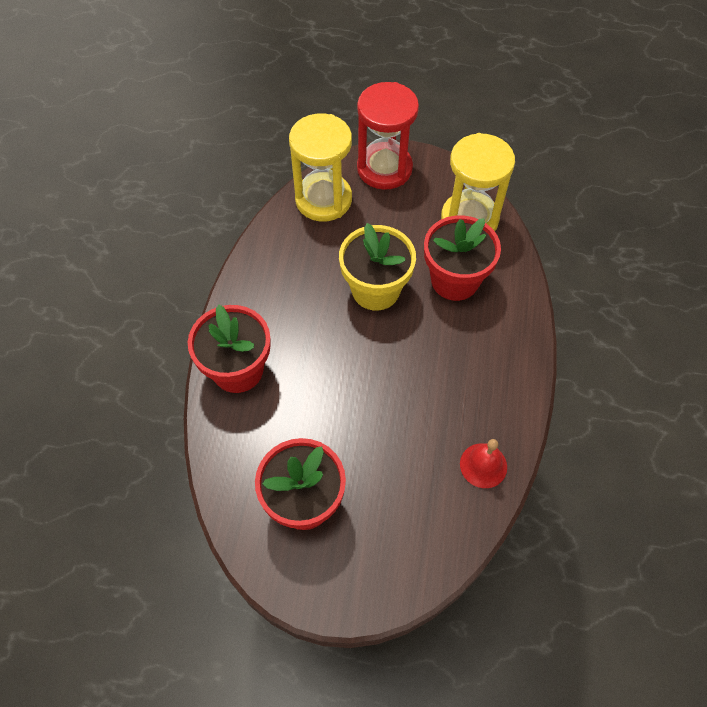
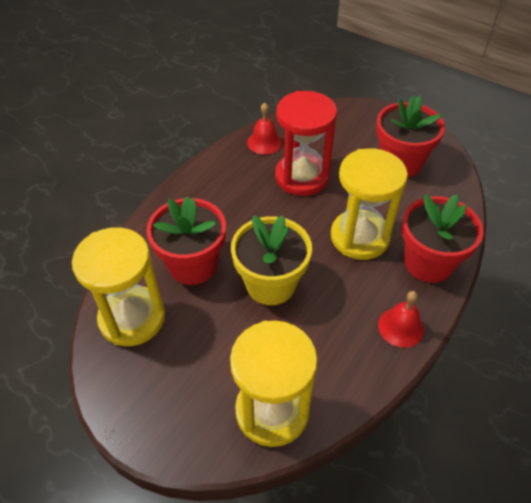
camera: 155 degrees left, 10 degrees down
red hourglass [357,82,419,190] -> red hourglass moved to [275,91,337,196]
none -> yellow hourglass [331,148,408,260]
none -> red bell [378,291,424,348]

